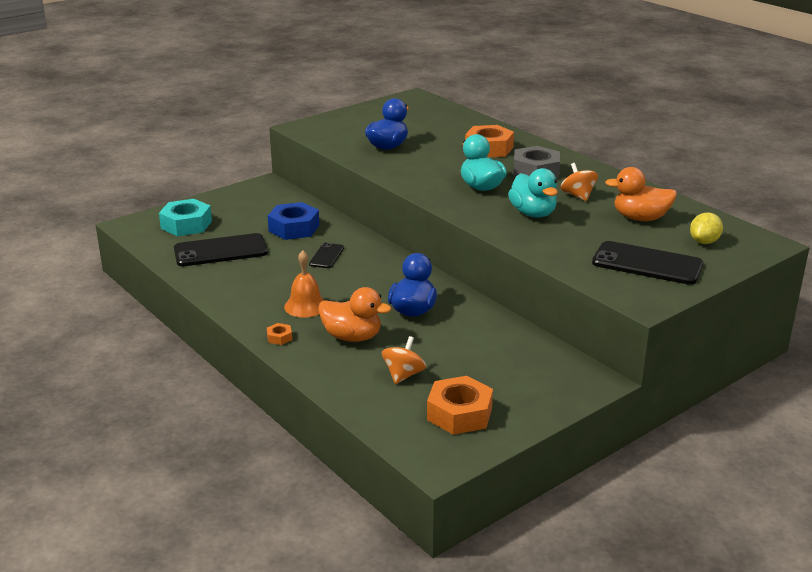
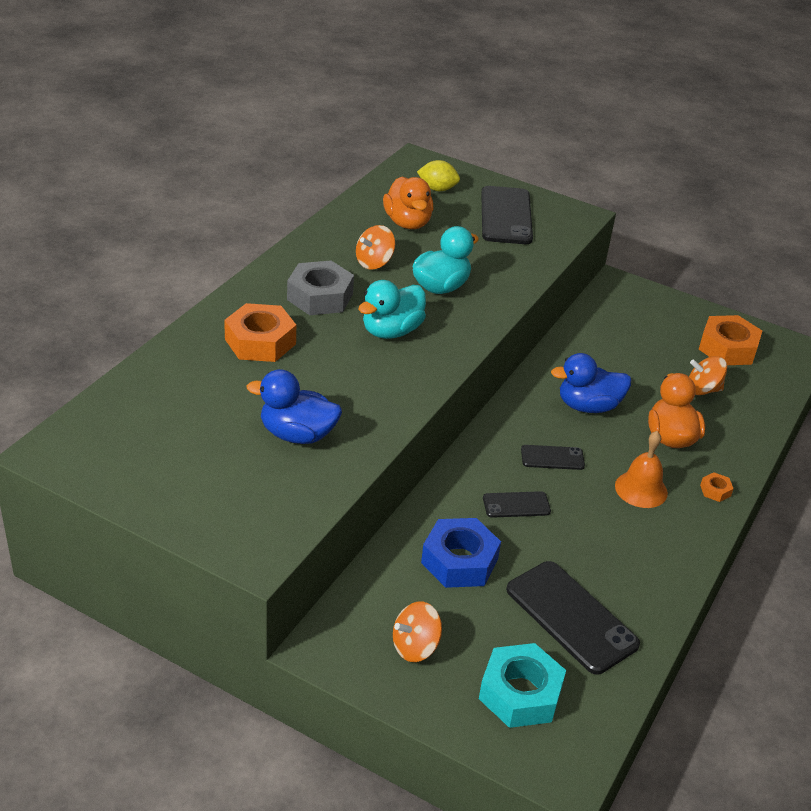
camera: 115 degrees left, 10 degrees up
none -> orange spinning top [393,601,442,662]
none -> black phone [521,445,585,470]

